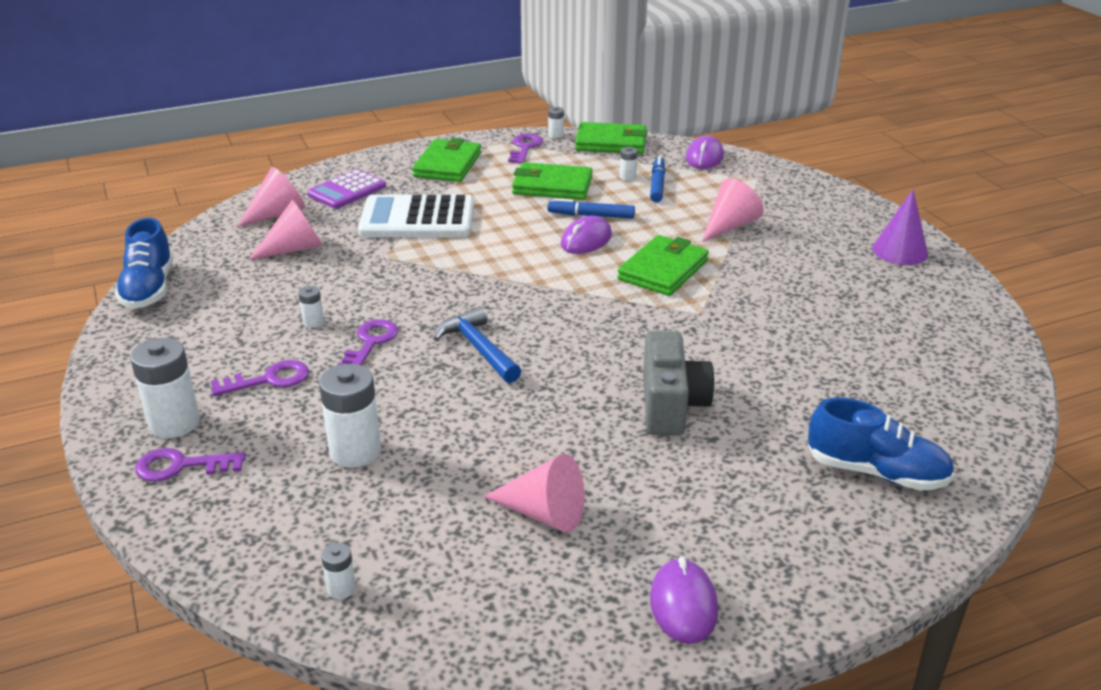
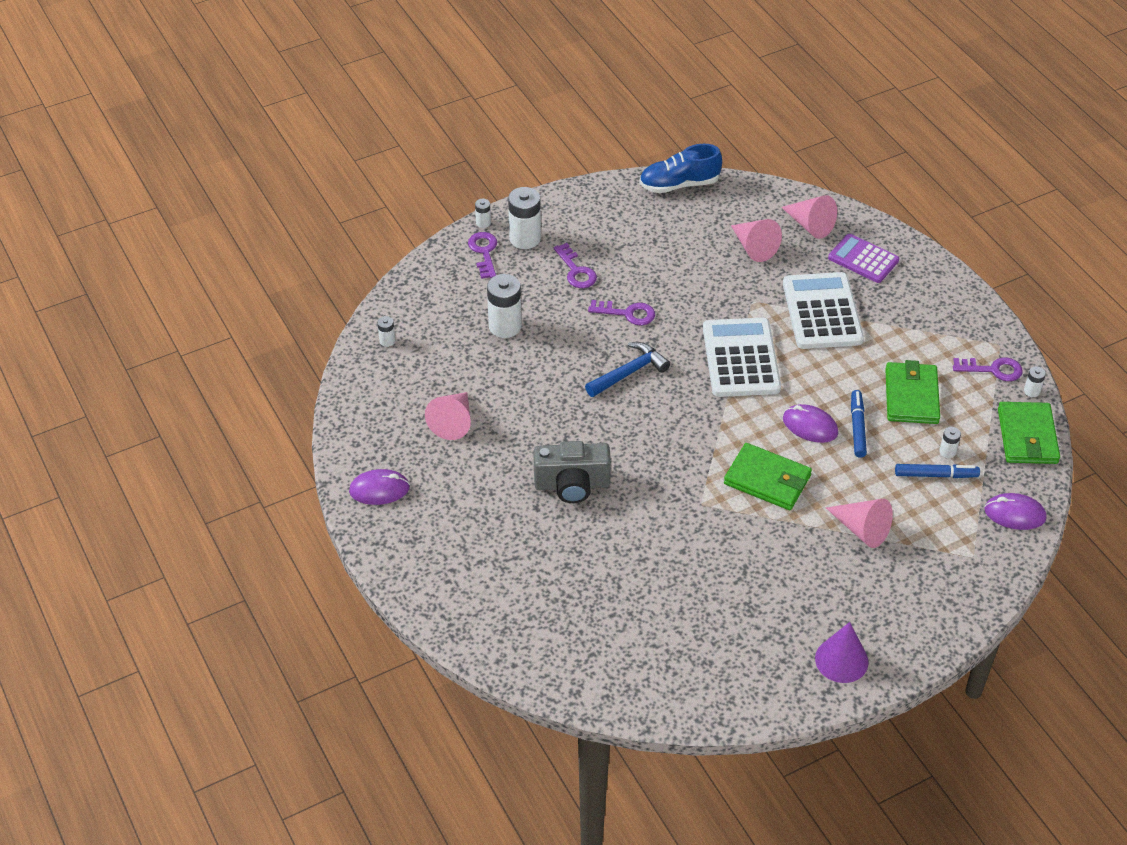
camera: 85 degrees right, 15 degrees up
white battery [298,286,324,328] -> white battery moved to [475,199,491,228]
green wallet [412,138,481,182] -> none
blue shoe [808,398,955,491] -> none
none -> white calculator [703,318,781,397]

